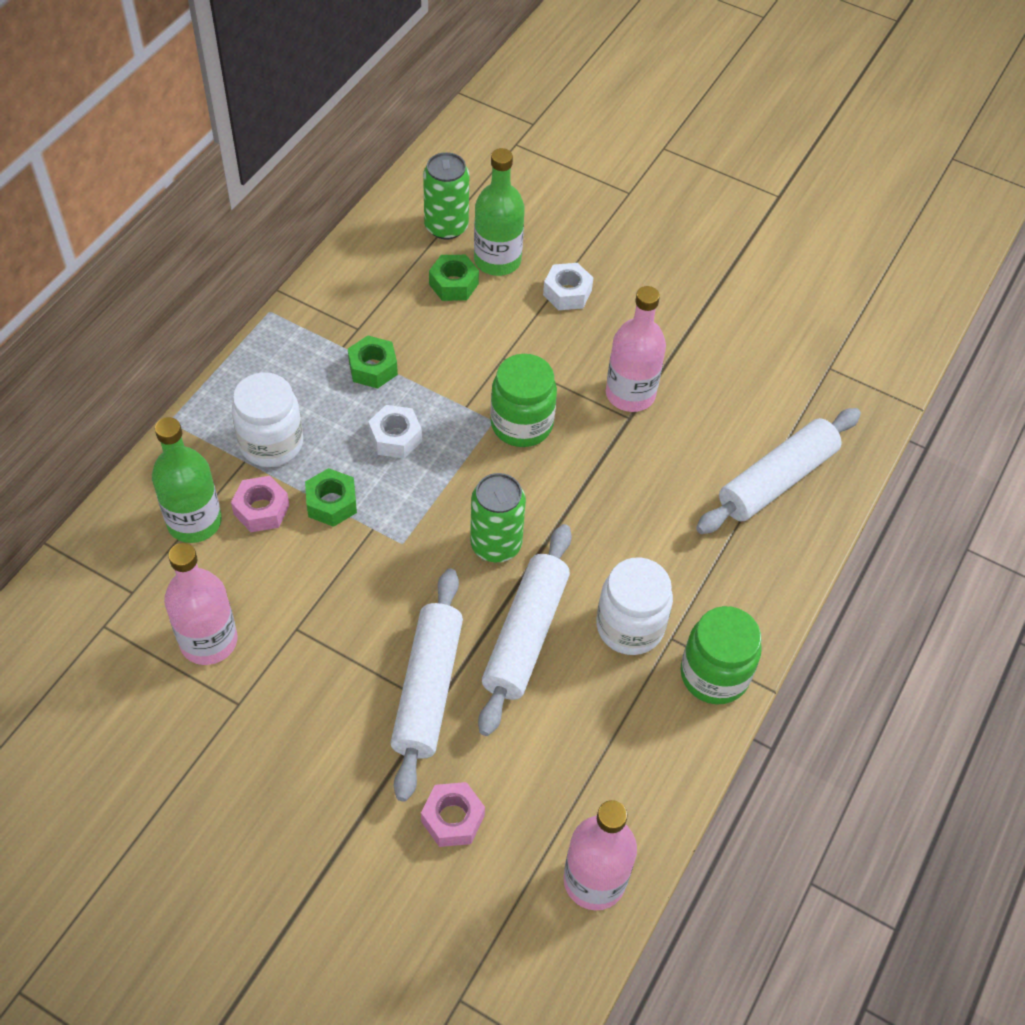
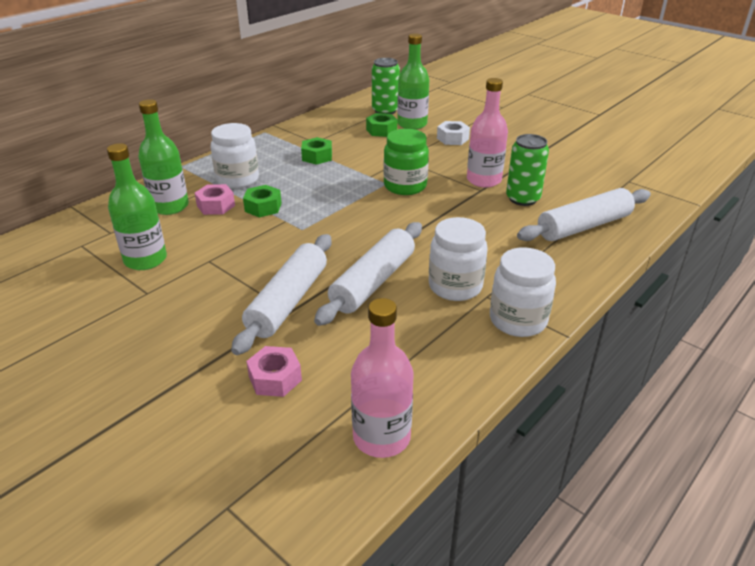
camera: 15 degrees right, 20 degrees down
pink bottle [164,543,238,665] -> green bottle [107,143,167,270]
white nut [368,405,422,459] -> none
green can [470,473,526,562] -> green can moved to [506,134,549,206]
green jar [680,606,762,704] -> white jar [490,248,556,337]

